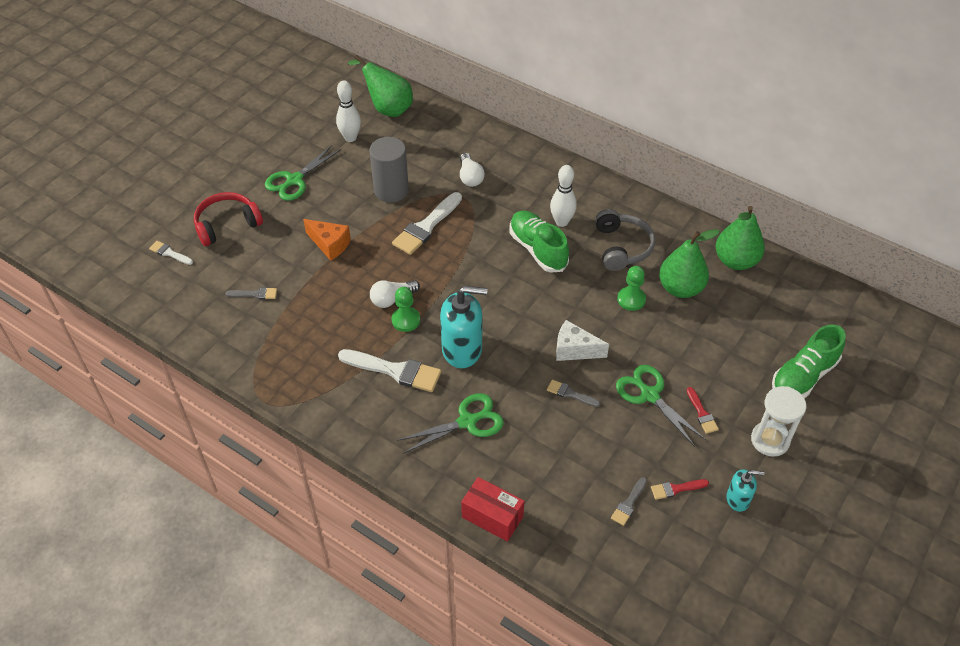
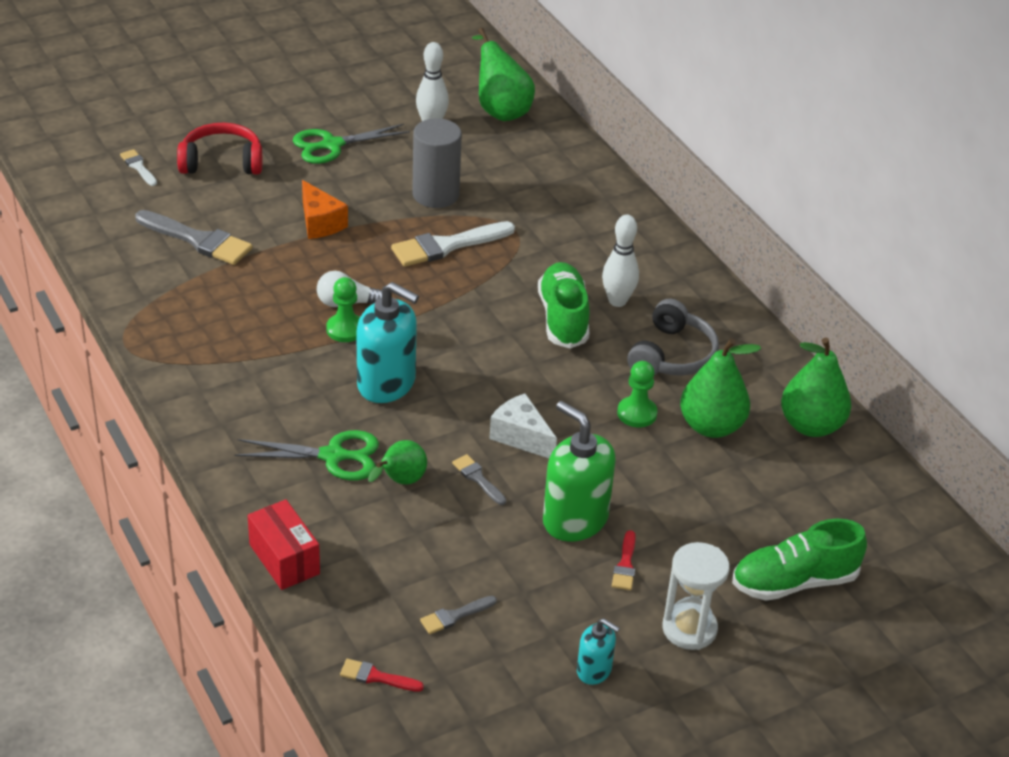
camera: 25 degrees right, 10 degrees down
grey brush [226,287,277,300] -> grey brush [135,210,252,265], size x1.97
white brush [338,349,442,392] -> none
white light bulb [460,153,485,187] -> none
green scissors [616,365,706,447] -> green soap dispenser [543,401,616,542]
red brush [651,479,709,500] -> red brush moved to [340,659,424,692]
none -> green pear [368,440,427,484]

